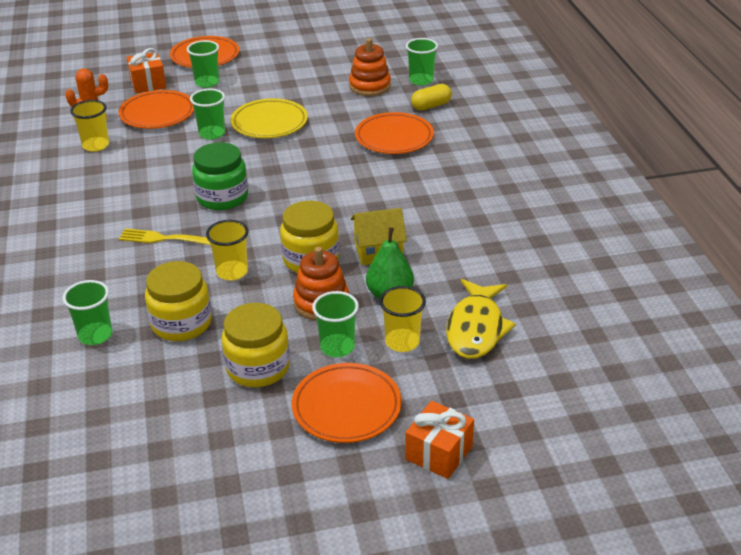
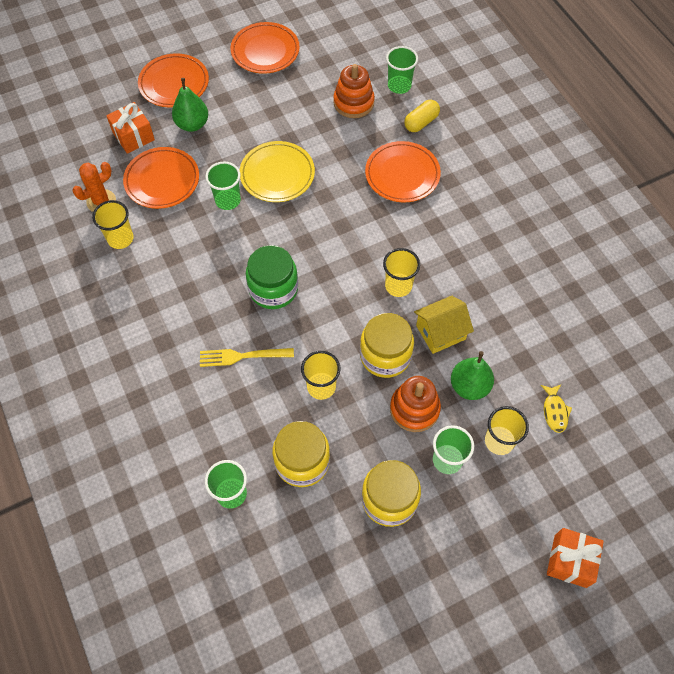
camera: 15 degrees left, 25 degrees up
green cup [187,40,219,88] -> green pear [172,78,208,132]
orange plate [292,363,402,443] -> orange plate moved to [231,22,300,74]
yellow fish [446,279,516,359] -> yellow fish [541,385,572,433], size x0.50
none -> yellow cup [383,248,420,297]

